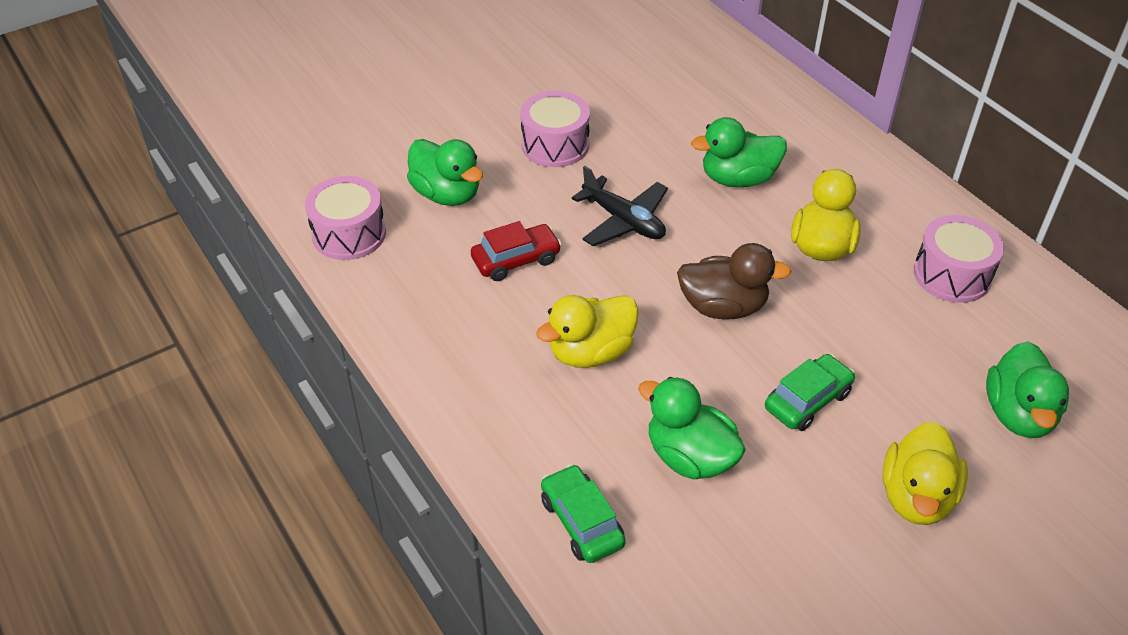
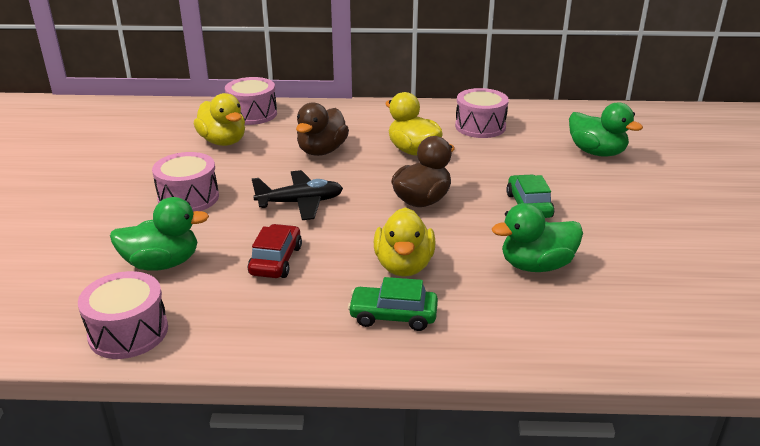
camera: 55 degrees left, 15 degrees down
green car [541,464,626,563] -> green car moved to [348,277,438,331]
green duck [691,117,787,187] -> brown duck [296,102,349,156]
yellow duck [882,422,968,525] -> yellow duck moved to [194,93,245,146]
none -> pink drum [225,77,277,125]

